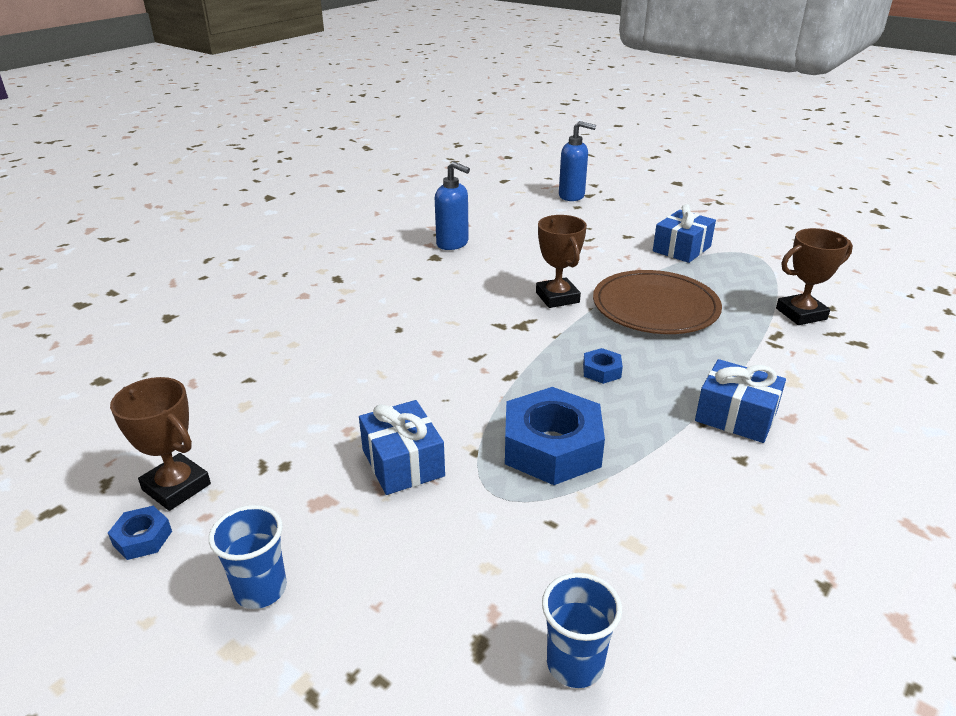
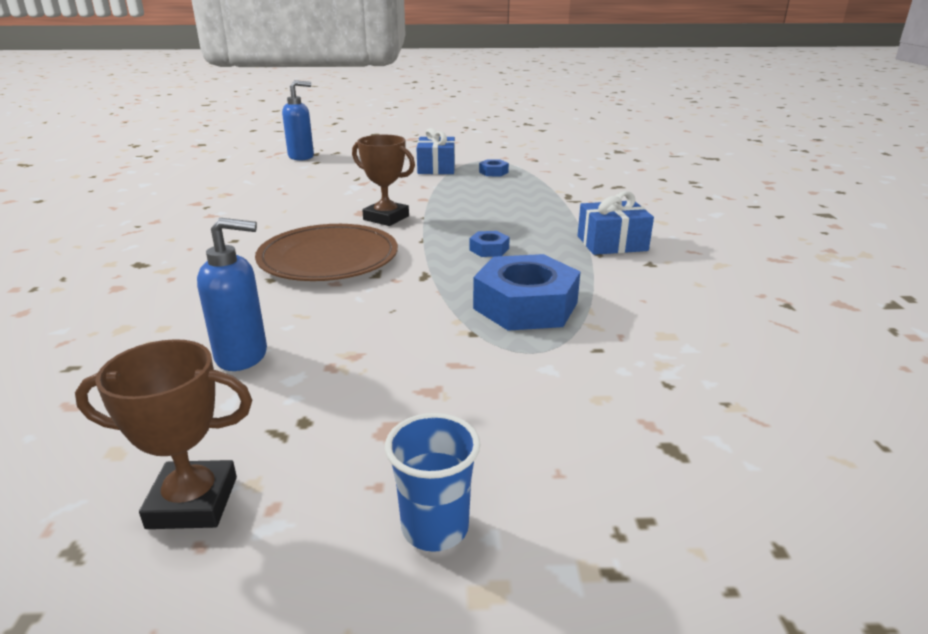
camera: 40 degrees left, 5 degrees down
blue nut [108,506,172,560] -> blue nut moved to [479,160,509,176]
blue gift [359,400,445,495] -> none
blue soap dispenser [435,161,470,250] -> blue soap dispenser moved to [197,218,267,371]
blue cup [542,573,622,688] -> none
brown plate [593,270,722,334] -> brown plate moved to [255,224,398,281]
brown trophy [776,228,853,325] -> none

